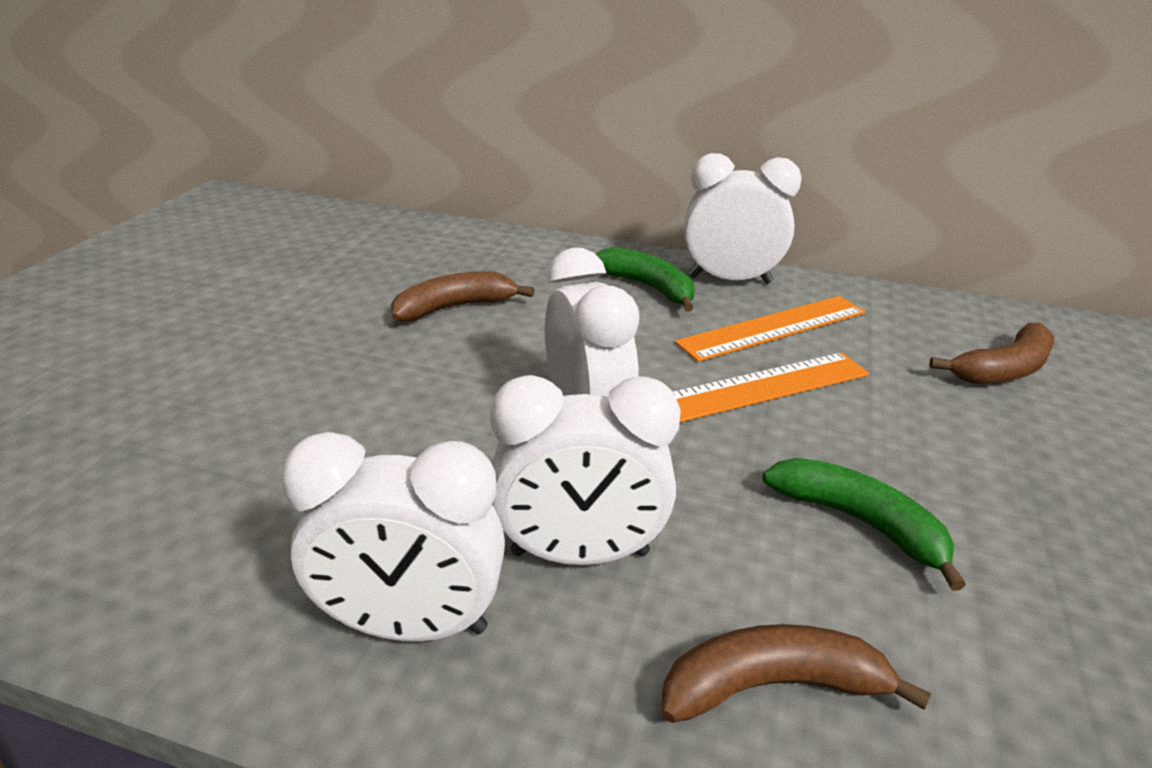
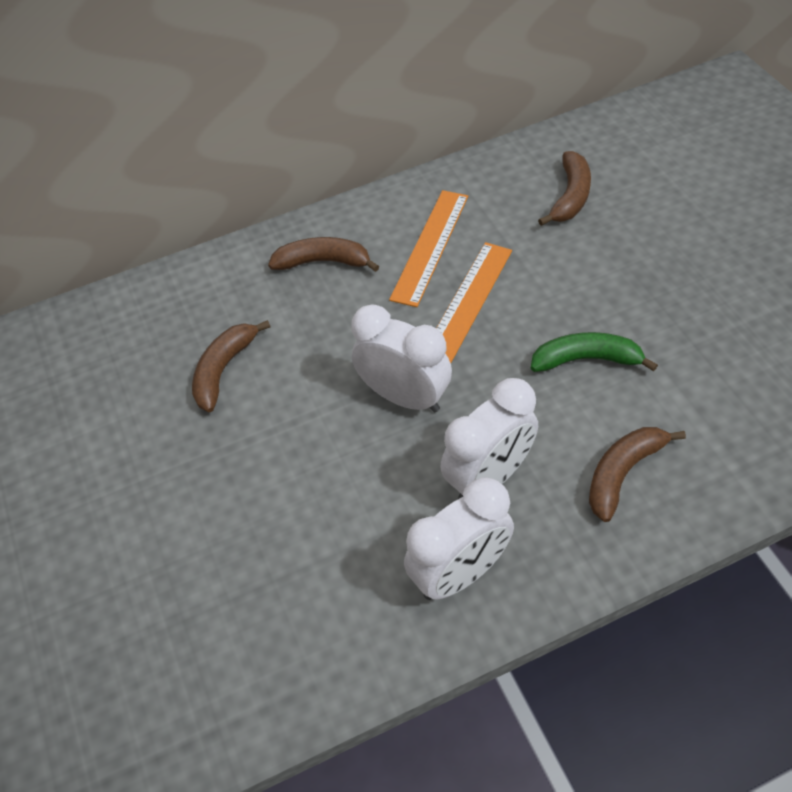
camera: 35 degrees left, 20 degrees up
green banana [596,247,695,312] -> brown banana [268,237,379,272]
white clock [685,153,802,284] -> none

